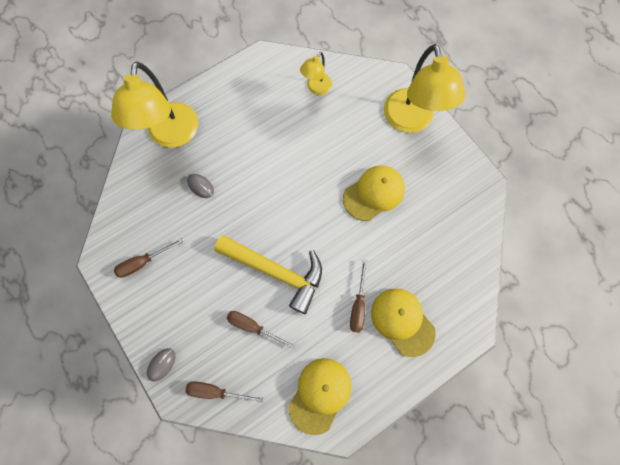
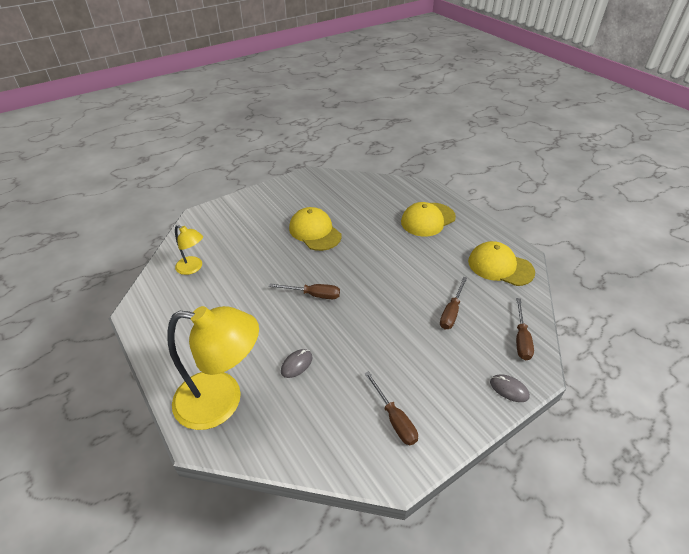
camera: 90 degrees left, 30 degrees down
yellow hammer [214,235,322,314] -> none
brown screwdriver [350,259,367,333] -> brown screwdriver moved to [269,283,340,299]
yellow lamp [384,44,466,133] -> none

